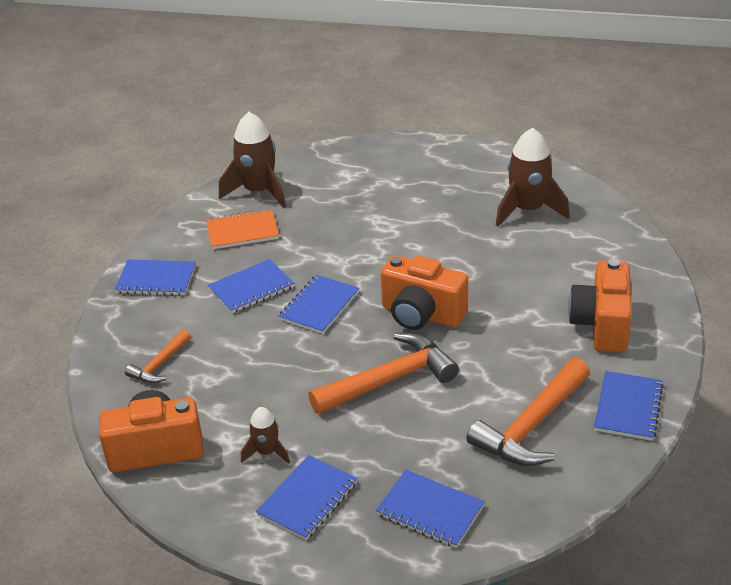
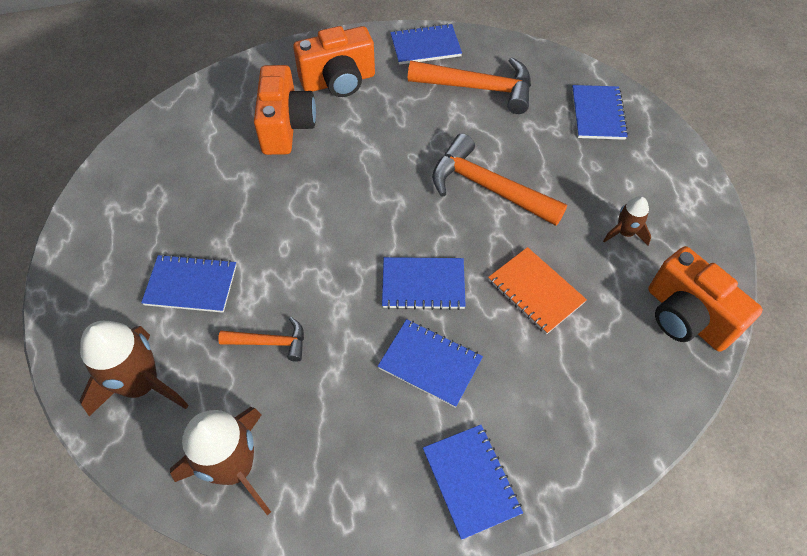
camera: 120 degrees left, 20 degrees up
orange hammer [125,329,191,383] -> orange hammer moved to [218,317,304,362]
orange notebook [206,209,279,250] -> orange notebook moved to [488,247,587,335]
blue notebook [256,455,358,540] -> blue notebook moved to [141,254,237,313]
orange camera [381,255,468,330] -> orange camera moved to [254,65,316,155]
brown rocket [496,127,570,227] -> brown rocket moved to [80,321,189,416]

